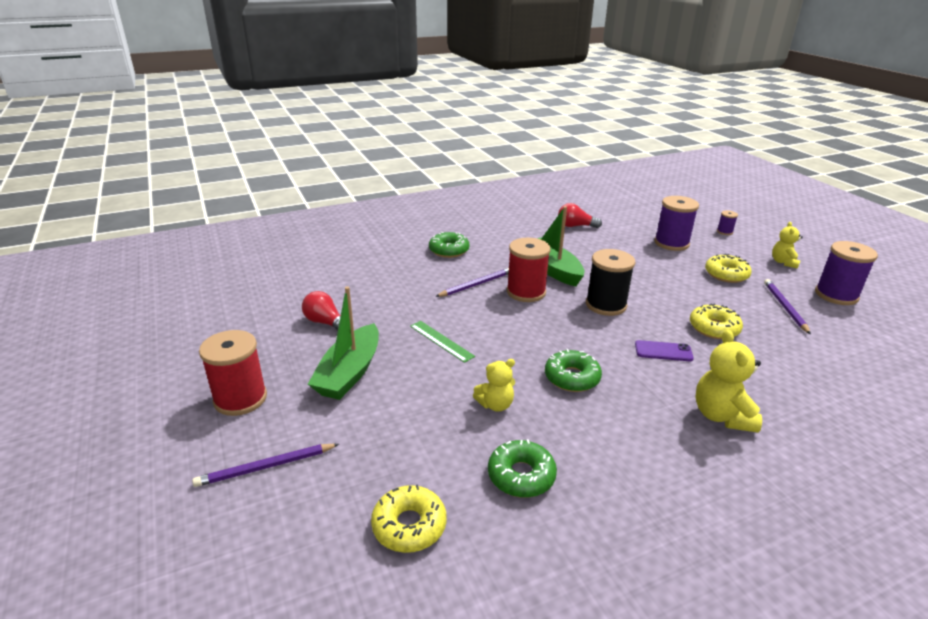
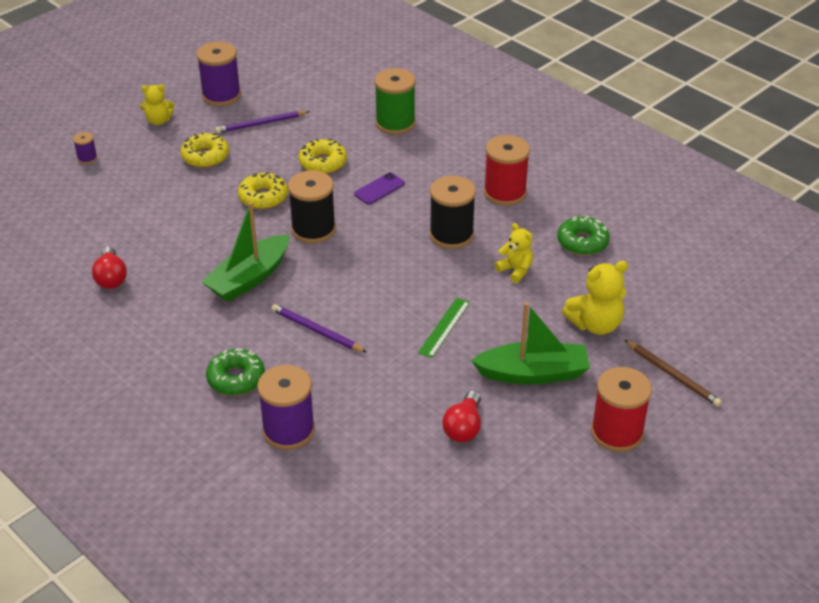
camera: 110 degrees left, 10 degrees up
purple pencil [192,444,339,487] -> brown pencil [625,340,722,407]
yellow donut [371,484,447,553] -> yellow donut moved to [238,172,288,209]
red spool [507,238,551,302] -> red spool moved to [484,135,530,206]
green donut [545,349,602,392] -> black spool [429,176,476,249]
purple phone [635,340,694,361] -> purple phone turned 60 degrees clockwise [354,172,405,204]
purple spool [655,196,699,251] -> purple spool moved to [257,365,315,450]
yellow teddy bear [695,329,762,433] -> yellow teddy bear moved to [562,261,628,335]
none -> green spool [374,68,416,135]

